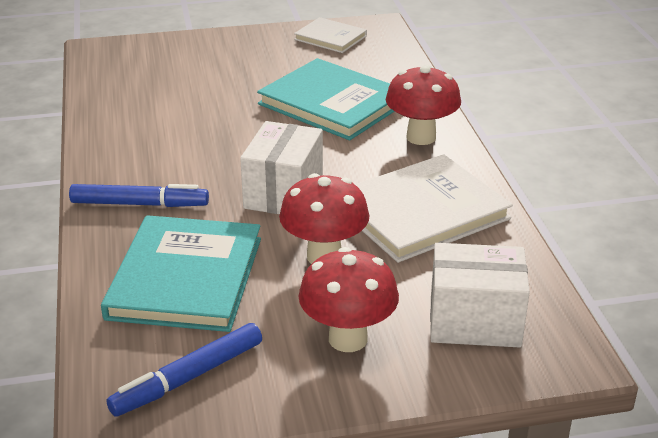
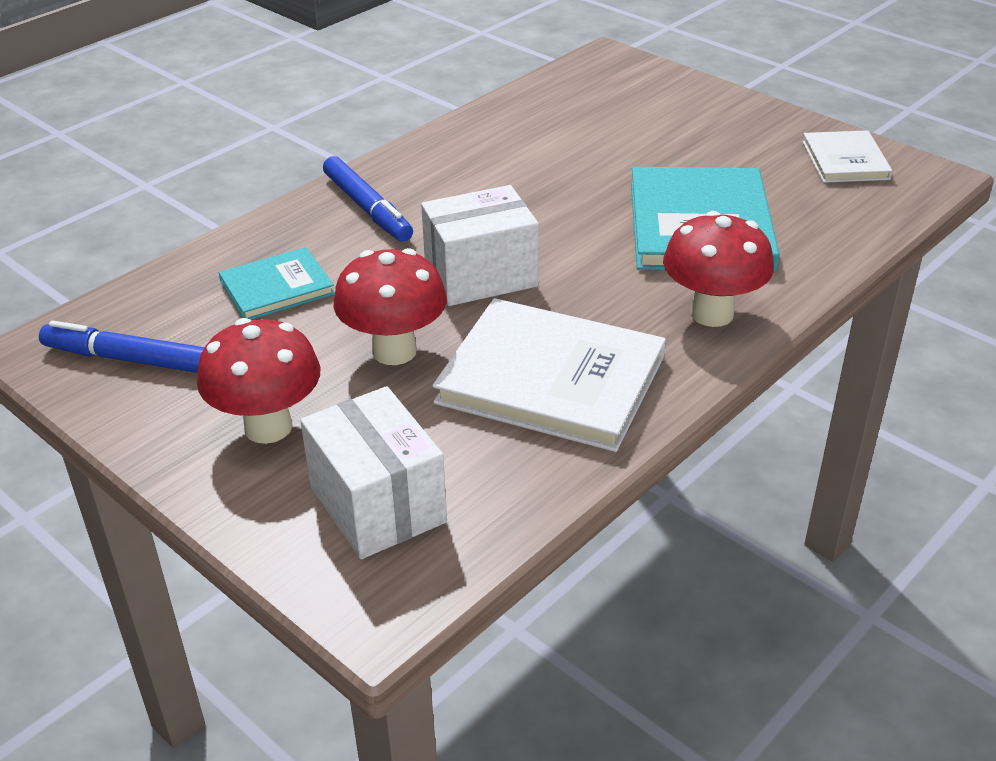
camera: 55 degrees right, 5 degrees up
turquoise book [101,215,261,332] -> turquoise book [219,247,335,320], size x0.55

